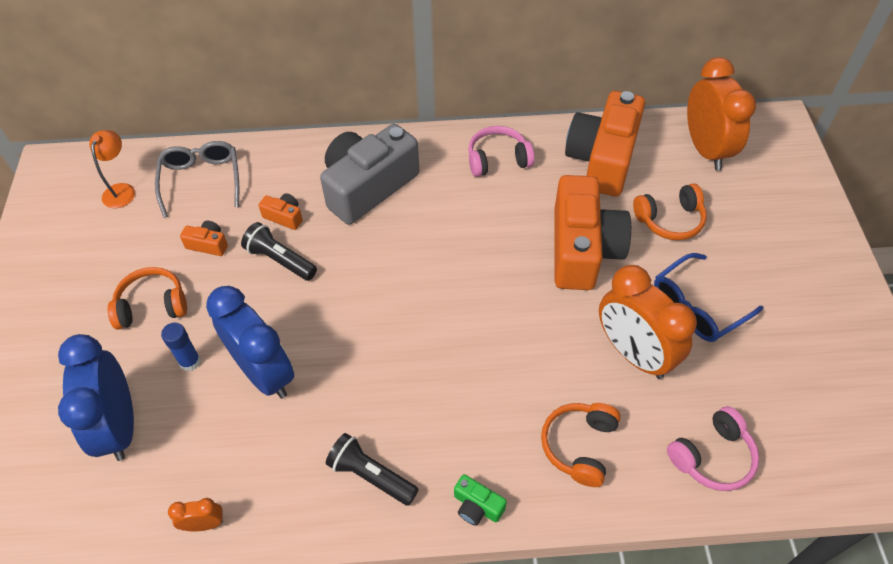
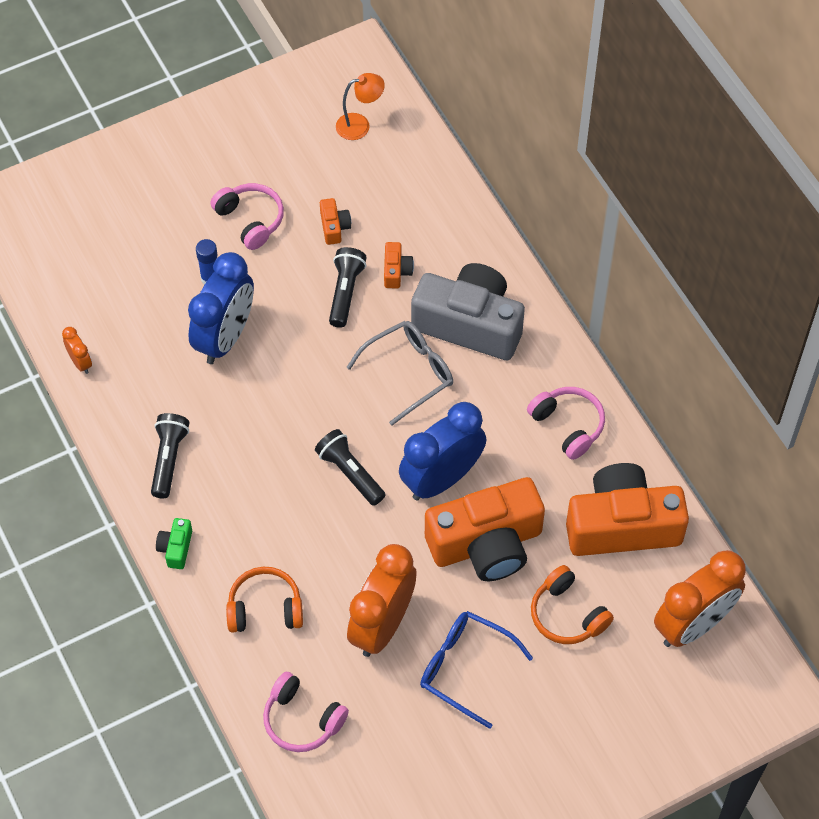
camera: 65 degrees right, 5 degrees up
blue clock [58,334,134,461] -> blue clock moved to [399,402,486,501]
orange headphones [107,267,187,330] -> pink headphones [211,183,284,250]
grey glasses [155,141,239,218] -> grey glasses moved to [346,321,453,425]
none -> black flashlight [315,429,386,506]

